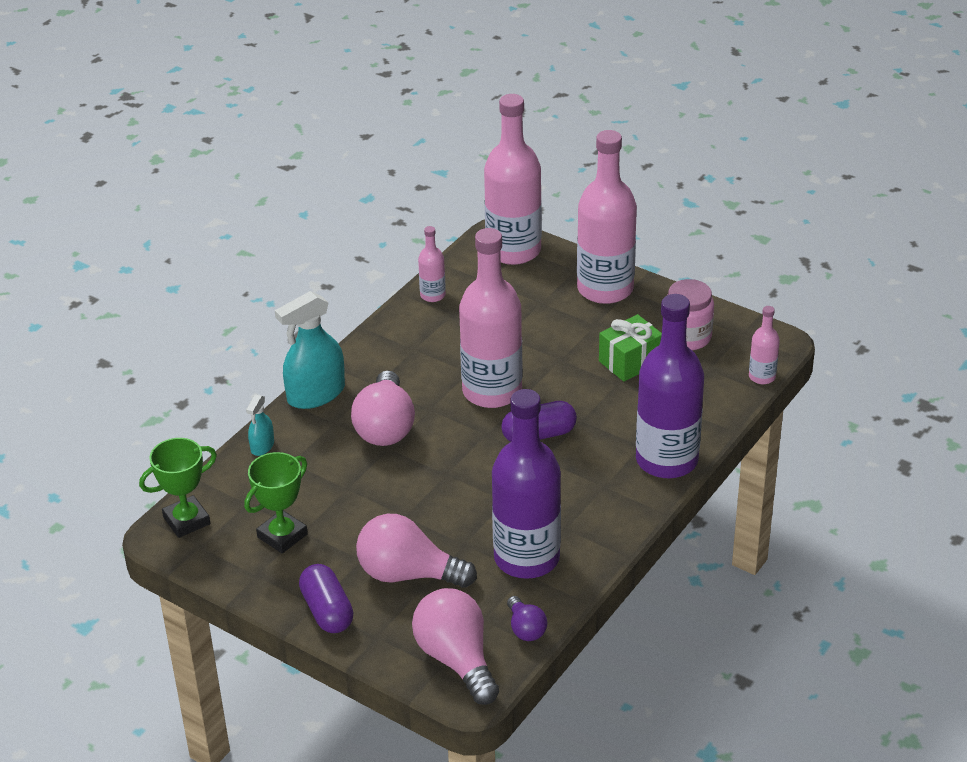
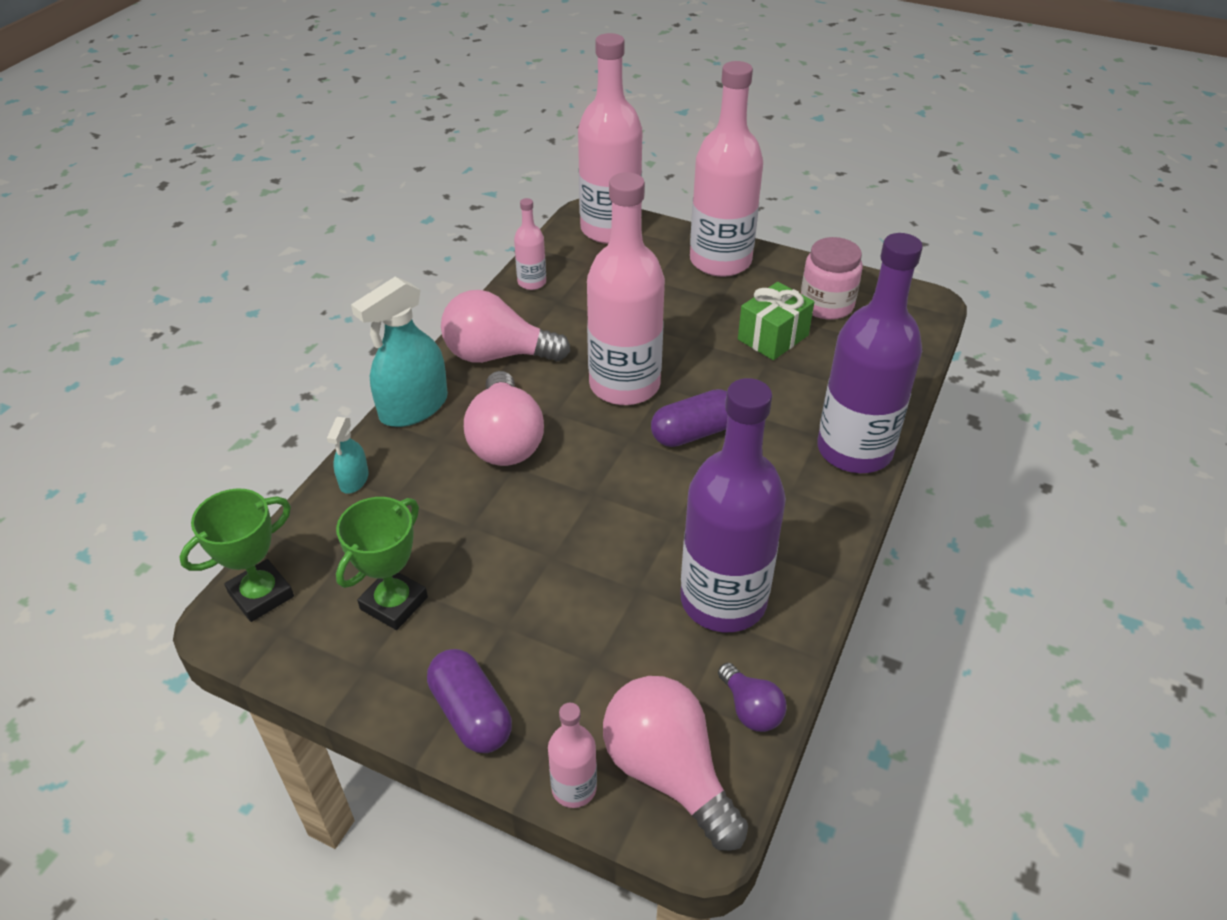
camera: 10 degrees left, 5 degrees up
pink light bulb [356,514,477,588] -> pink light bulb moved to [441,290,571,363]
pink bottle [749,306,780,384] -> pink bottle moved to [548,703,597,808]

